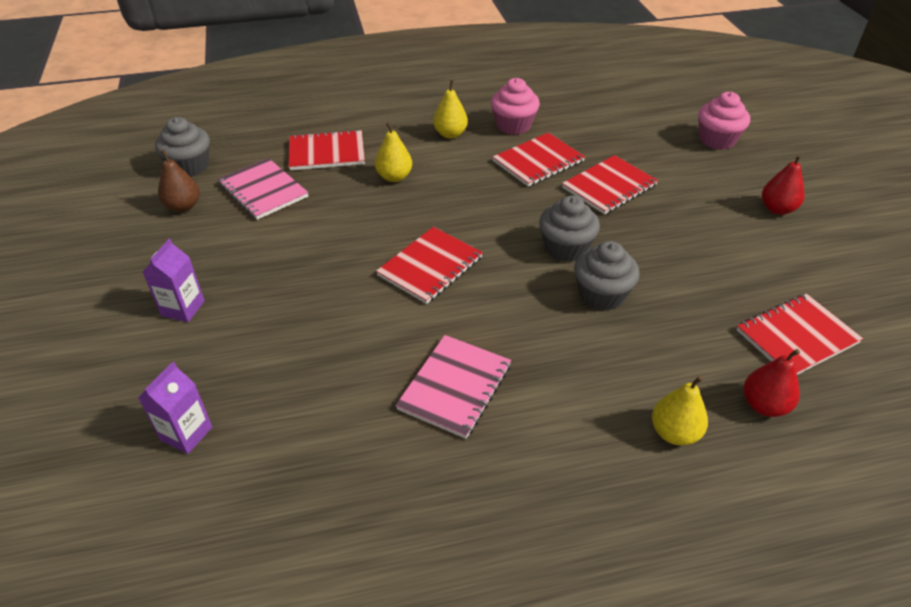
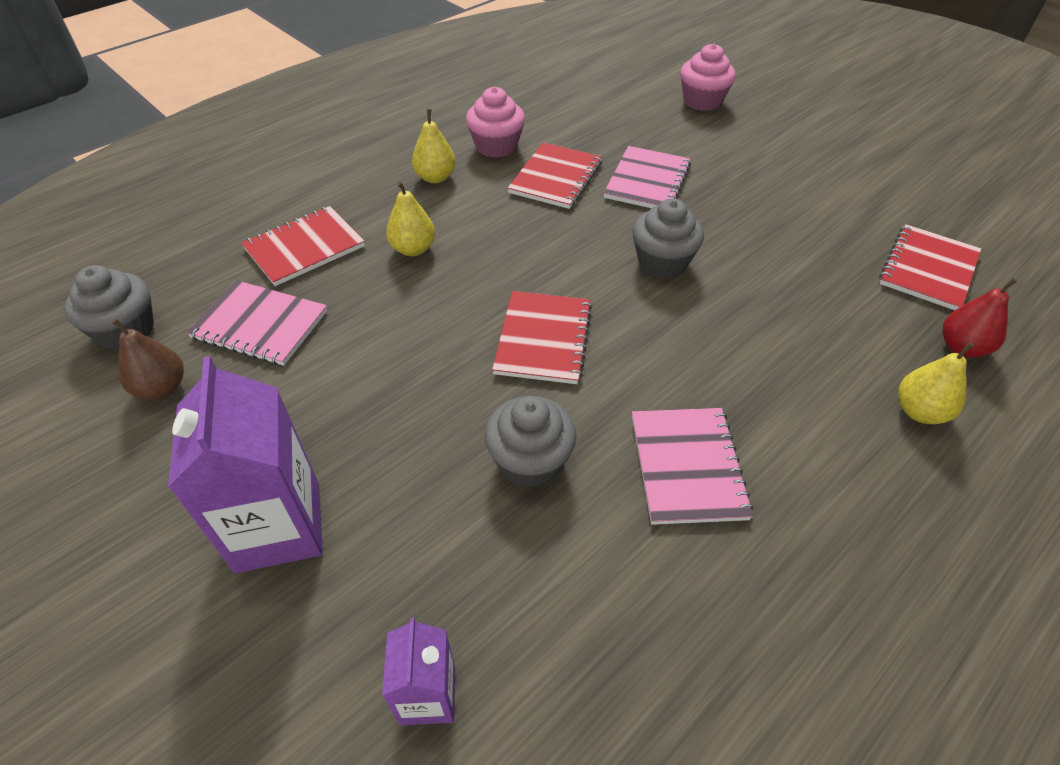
camera: 30 degrees left, 5 degrees up
purple carton [143,239,205,322] -> purple carton [168,356,323,573], size x1.82
red notebook [562,155,658,215] -> pink notebook [604,146,691,208]
grey cupcake [574,241,639,311] -> grey cupcake moved to [484,396,577,488]
red pear [762,154,805,215] -> none

